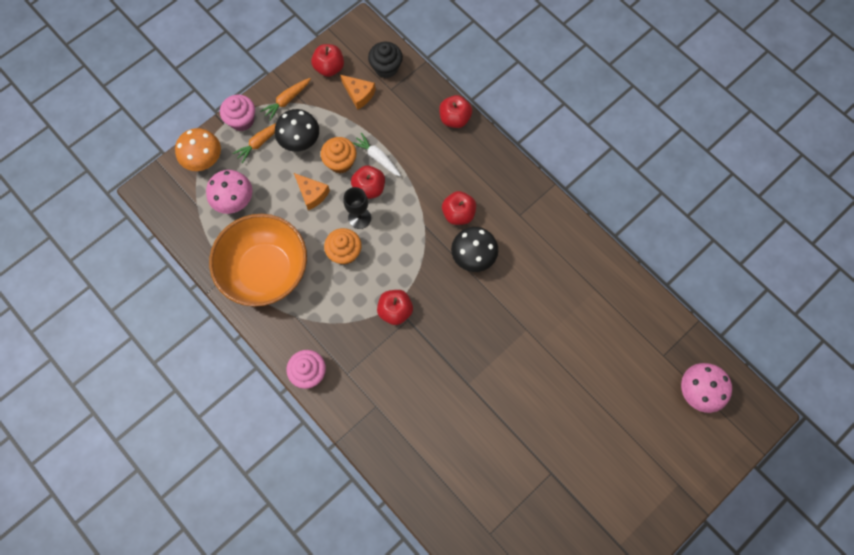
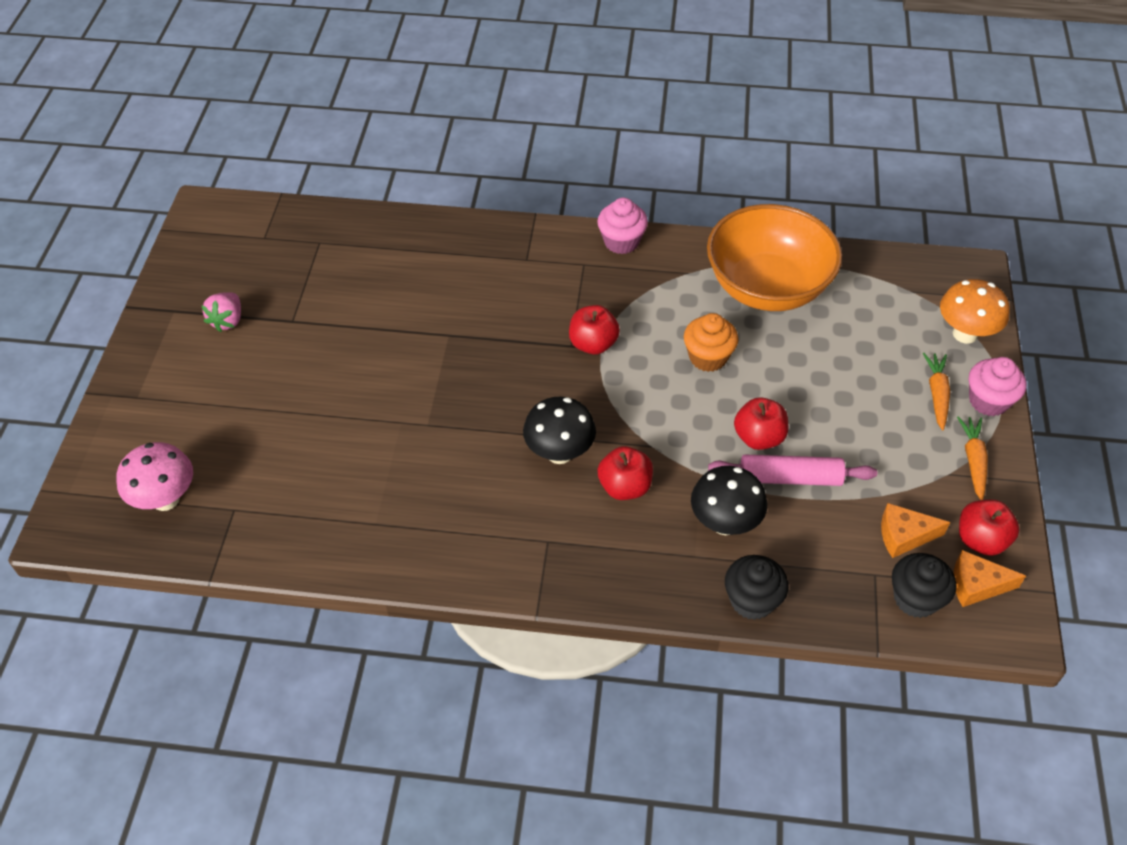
camera: 140 degrees right, 20 degrees down
pink mushroom [206,170,252,214] -> none
black mushroom [275,109,319,152] -> black mushroom moved to [691,466,768,535]
orange cheese [294,173,330,210] -> orange cheese moved to [954,550,1026,607]
orange cupcake [321,137,357,173] -> none
black goblet [344,187,371,229] -> none
white carrot [352,133,401,177] -> pink rolling pin [708,455,877,486]
red apple [439,95,472,128] -> black cupcake [725,555,788,620]
none -> pink strawberry [201,292,241,332]

